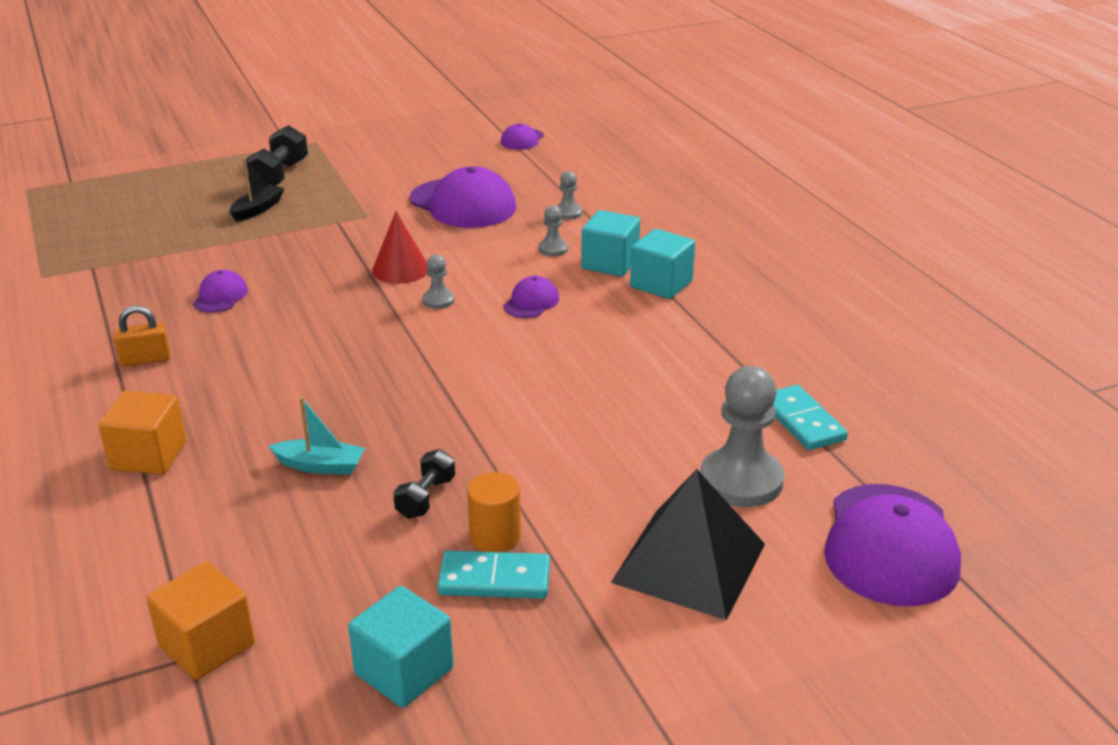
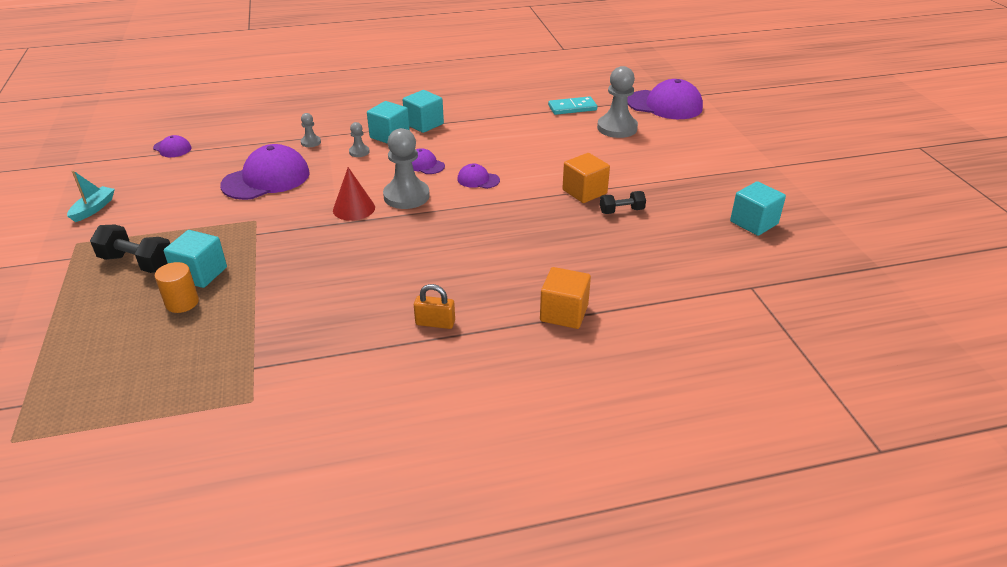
camera: 80 degrees left, 5 degrees up
orange padlock [113,306,170,367] -> orange padlock turned 75 degrees counterclockwise [414,284,455,329]
orange cube [146,562,255,680] -> orange cube moved to [562,153,610,203]
purple cap [193,270,248,313] -> purple cap moved to [457,164,500,189]
black boat [230,157,285,222] -> turquoise cube [164,230,227,288]
turquoise boat [268,397,365,474] -> turquoise boat moved to [67,170,115,222]
black dumbbell [393,449,455,519] -> black dumbbell turned 45 degrees counterclockwise [600,191,646,214]
grey pawn [422,254,455,309] -> grey pawn [383,128,430,209], size x2.09
turquoise domino [437,551,550,599] -> none
orange cylinder [467,472,521,552] -> orange cylinder moved to [155,262,199,313]
black pyramid [611,469,765,620] -> none

